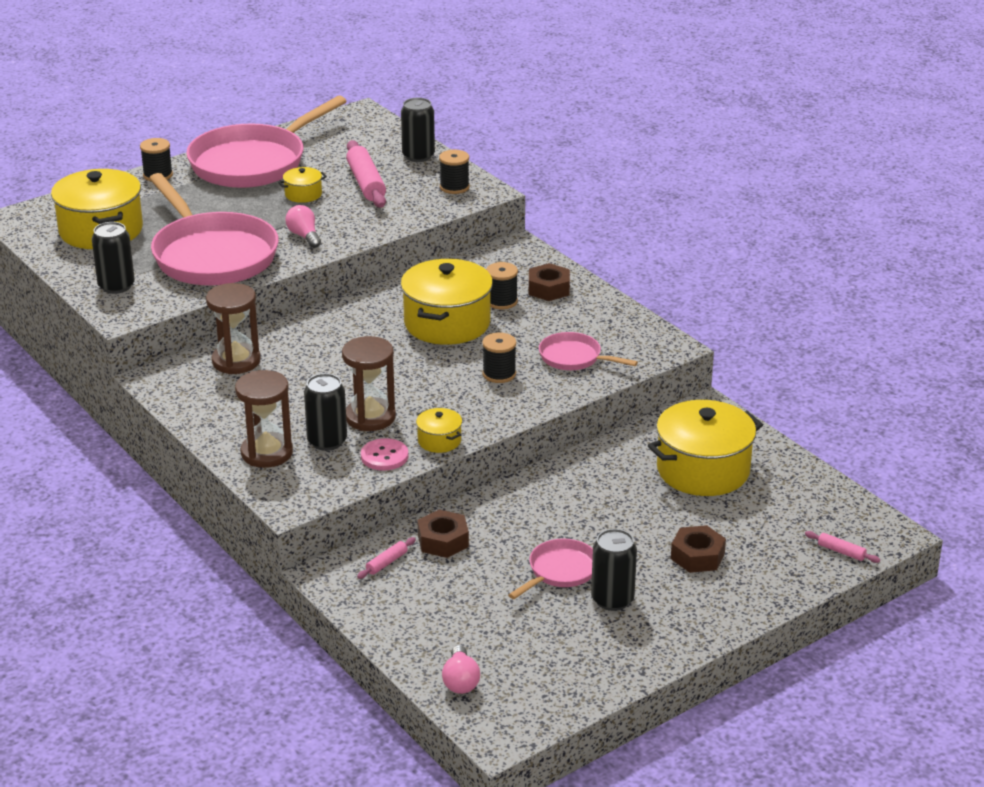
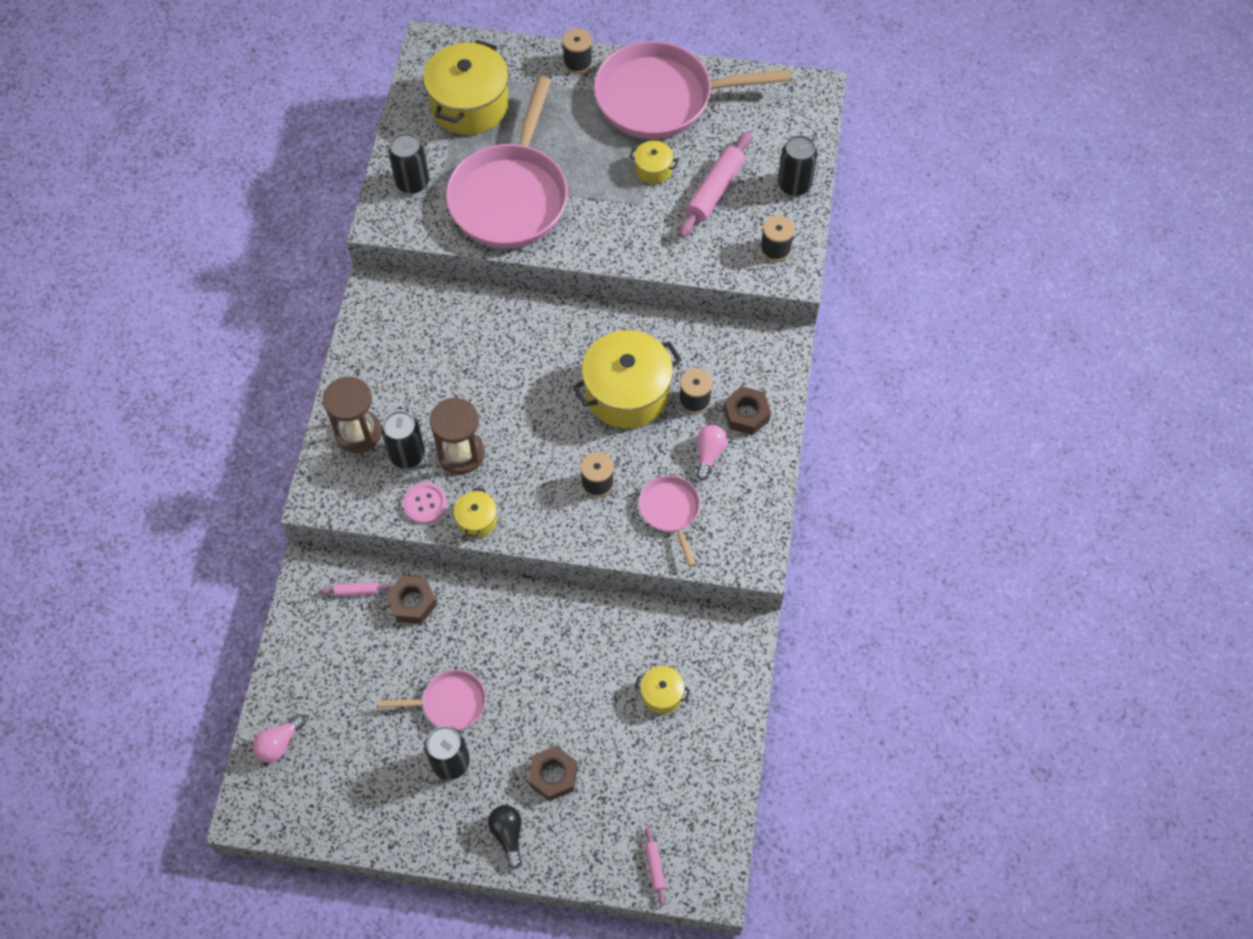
camera: 45 degrees right, 30 degrees up
brown hourglass [206,283,261,374] -> none
pink light bulb [285,205,321,248] -> pink light bulb moved to [696,425,728,481]
yellow pot [648,400,763,496] -> yellow pot [635,666,690,714], size x0.46
none -> black light bulb [488,805,522,869]

